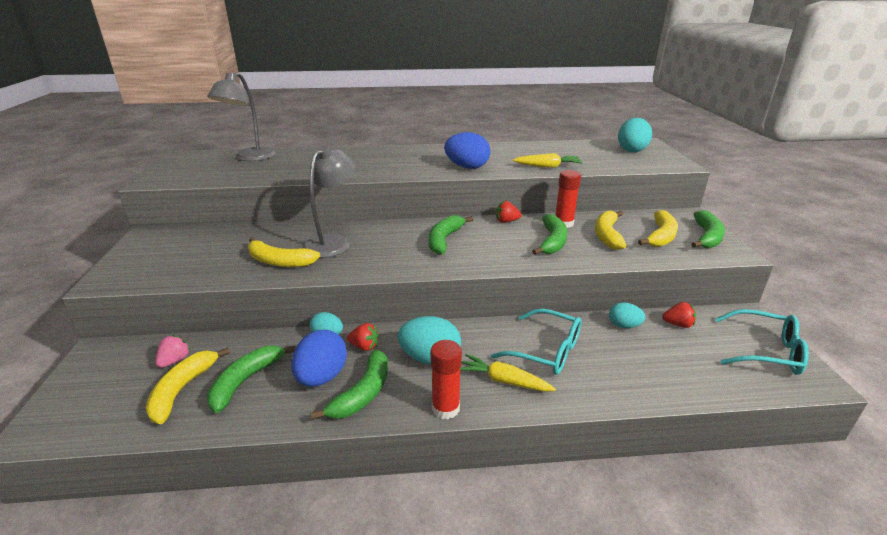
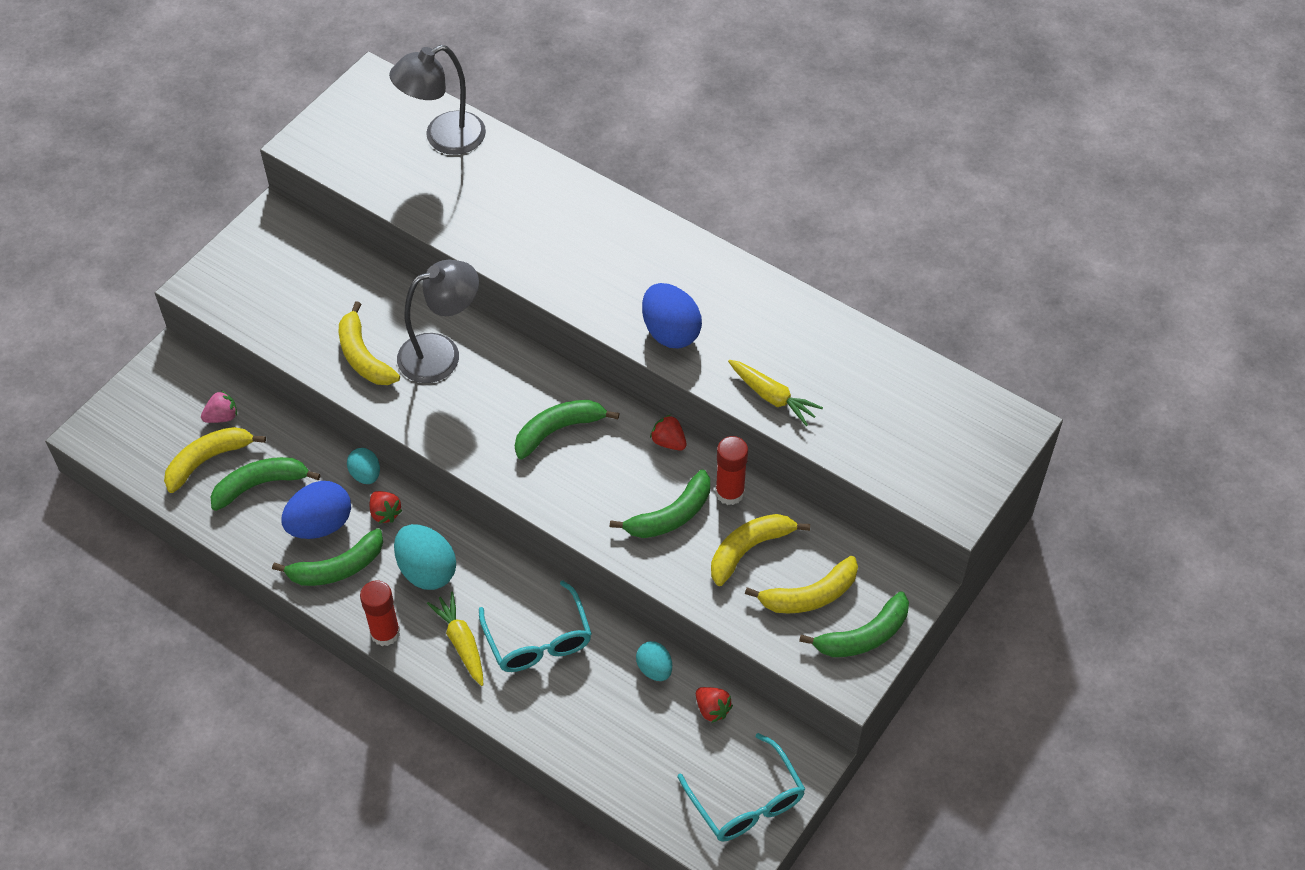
camera: 40 degrees right, 25 degrees up
turquoise egg [618,118,652,152] -> none

